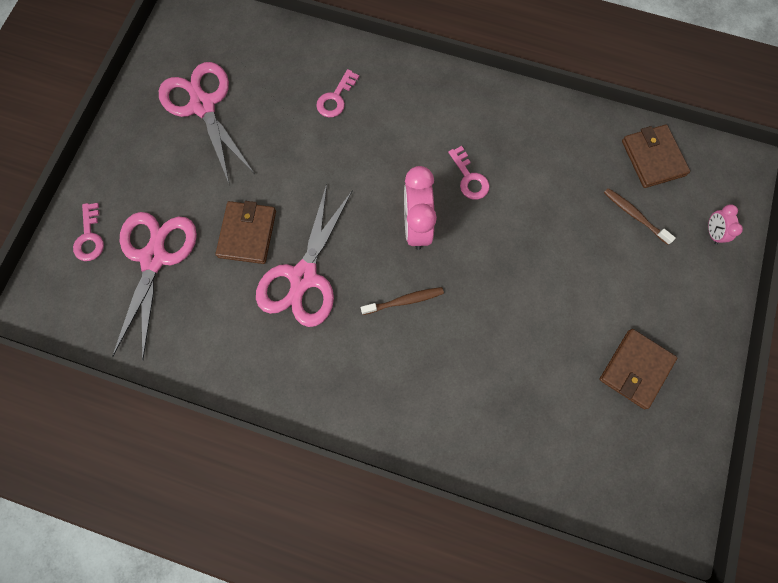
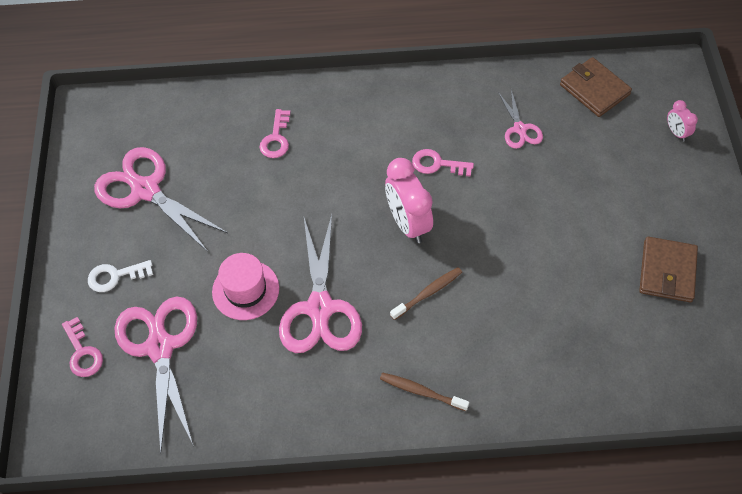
camera: 20 degrees left, 15 degrees down
brown wallet [215,201,276,264] -> pink hat [212,253,279,320]
pink key [448,146,490,200] -> pink key turned 150 degrees clockwise [412,149,474,177]
brown toothbrush [604,188,676,245] -> brown toothbrush moved to [380,373,469,411]
none -> white key [88,260,153,292]
none -> pink scissors [498,90,543,149]

